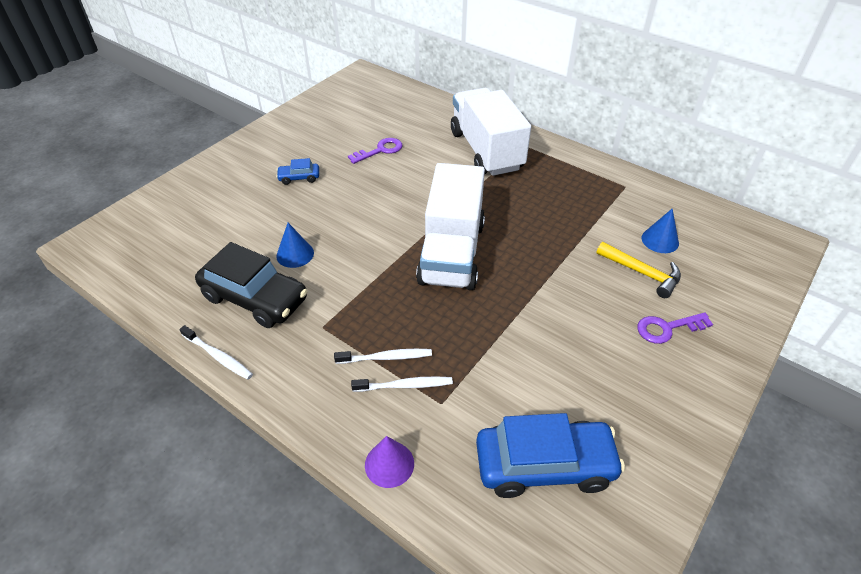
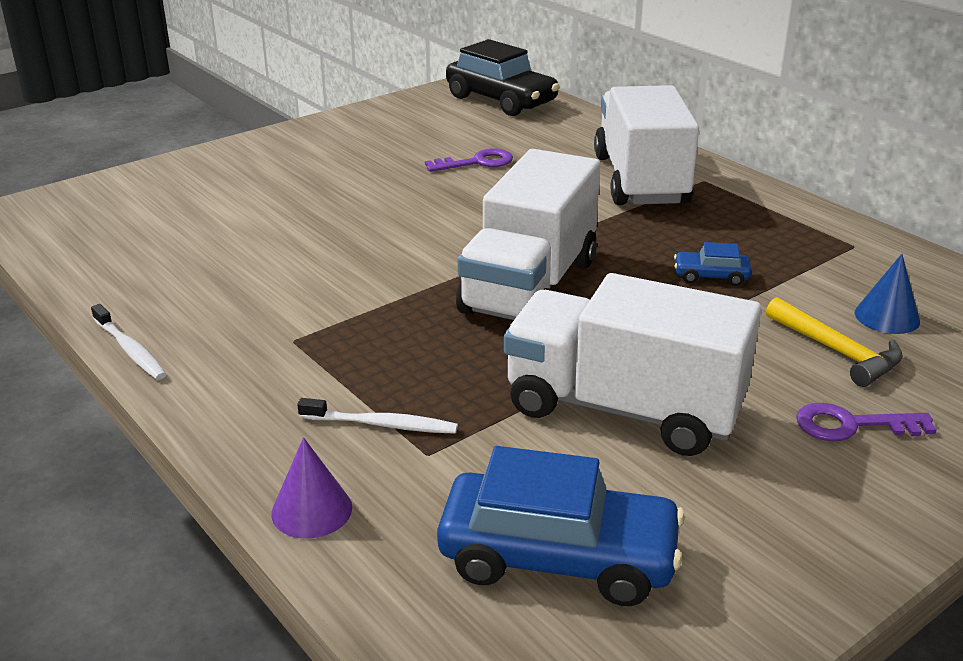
camera: 15 degrees right, 15 degrees down
black car [195,242,308,328] -> black car moved to [446,39,560,116]
blue car [276,158,319,185] -> blue car moved to [674,242,751,286]
blue cone [276,223,314,268] -> none
white toothbrush [334,349,432,364] -> none
none -> white truck [504,273,761,456]

